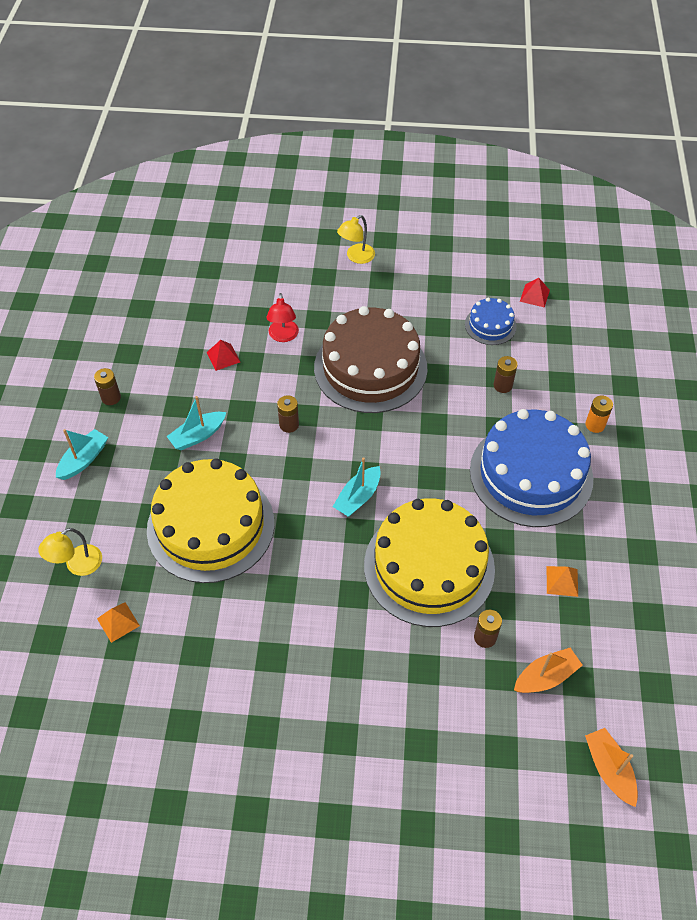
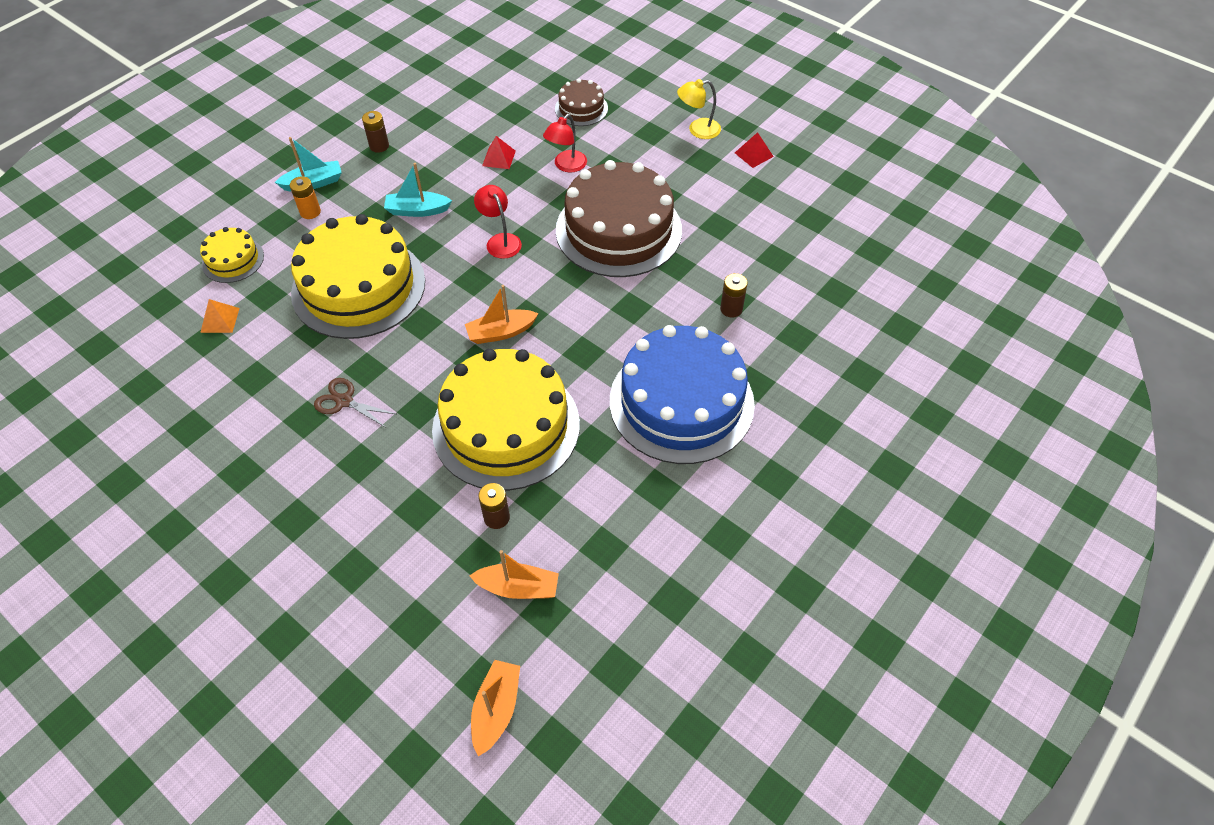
camera: 35 degrees right, 0 degrees up
yellow lamp [38,528,102,576] -> yellow cake [200,227,264,283]
brown battery [277,395,299,433] -> red lamp [474,185,522,259]
turquoise boat [333,457,381,517] -> orange boat [465,285,539,344]
blue cake [465,298,517,345] -> none
red pyramid [520,278,550,308] -> red pyramid moved to [735,132,774,168]
orange pyramid [547,566,578,597] -> none
orange battery [585,396,613,433] -> orange battery moved to [290,176,321,219]
none -> brown scissors [314,378,396,428]
none -> brown cake [555,79,608,126]

